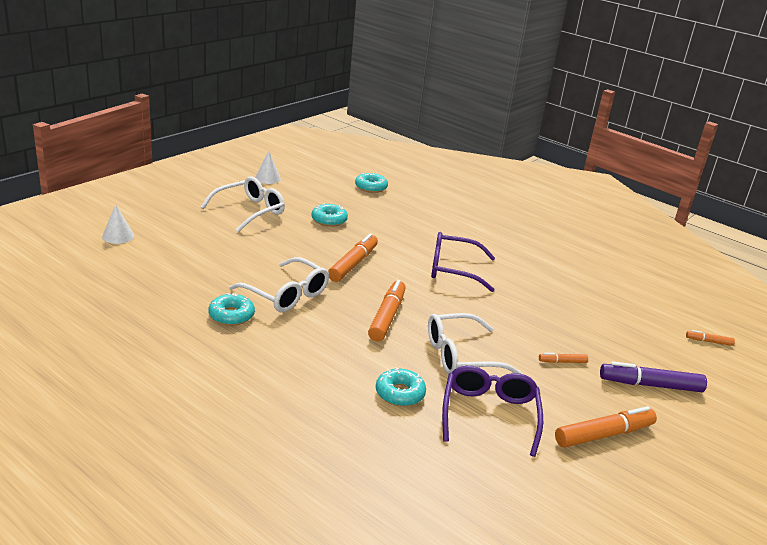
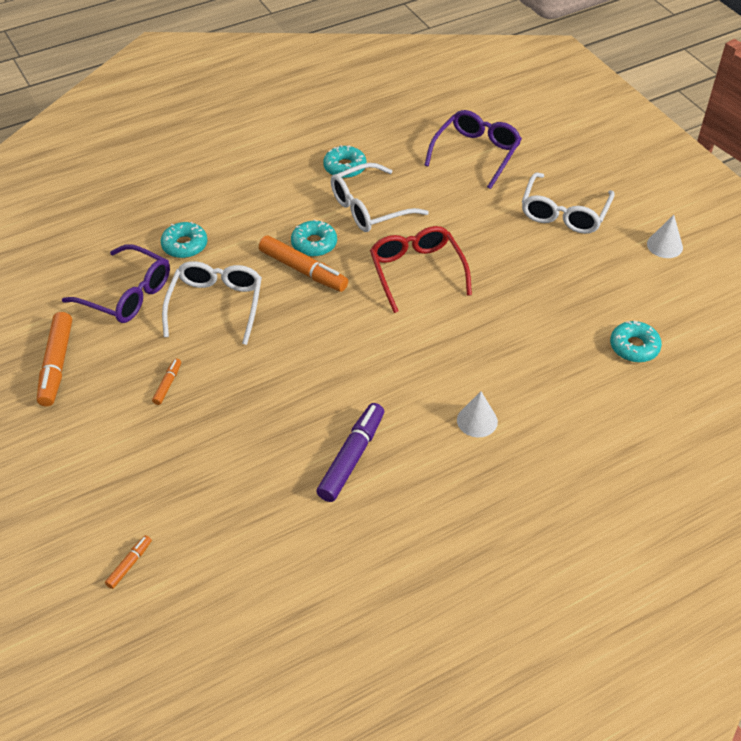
camera: 115 degrees right, 20 degrees up
white cone [102,204,134,244] -> white cone moved to [457,391,498,437]
white glasses [201,177,285,232] -> white glasses turned 45 degrees clockwise [522,172,615,234]
turquoise donut [311,203,348,227] -> turquoise donut moved to [291,219,337,257]
orange marker [328,233,378,282] -> red glasses [370,226,472,313]
purple glasses [431,232,495,292] -> purple glasses moved to [425,110,522,189]
purple marker [600,361,707,392] -> purple marker moved to [316,403,384,502]

